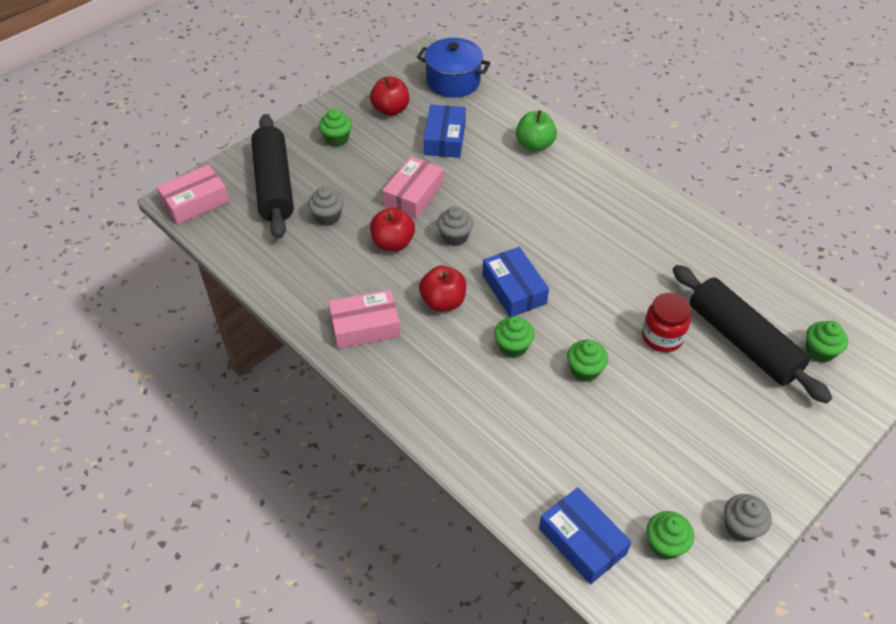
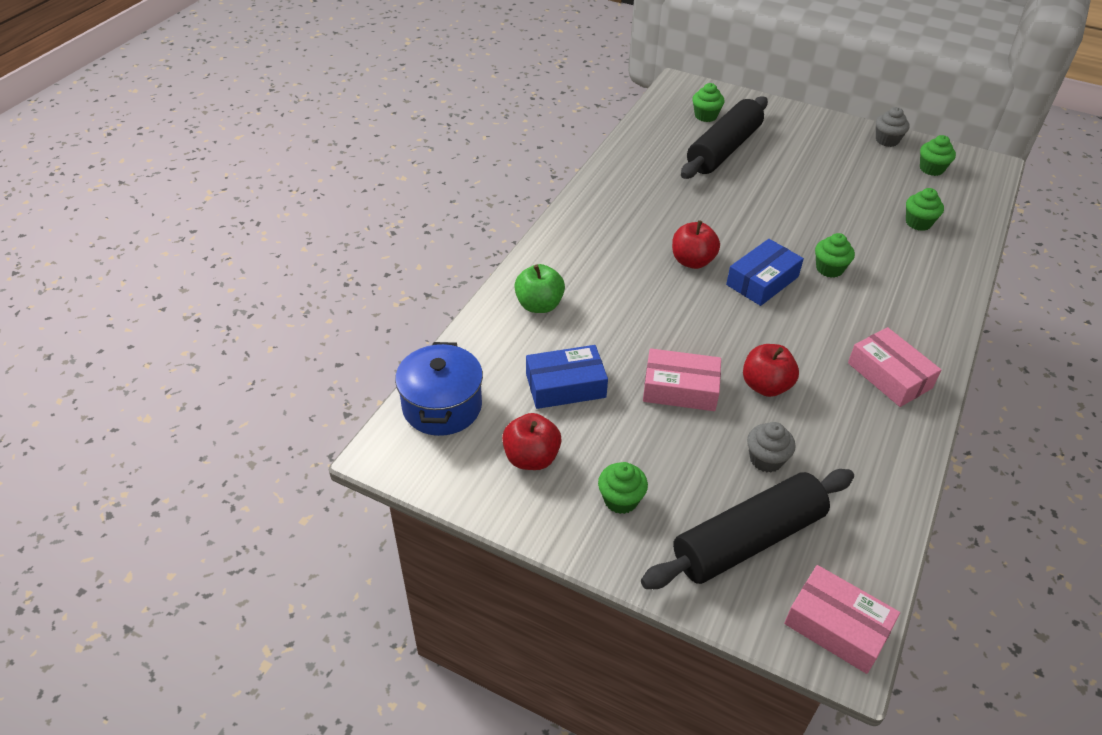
camera: 110 degrees left, 5 degrees down
red apple [419,266,466,312] -> red apple moved to [672,220,720,269]
grey cupcake [437,206,473,246] -> none
blue box [539,487,632,584] -> none
green cupcake [567,340,608,382] -> green cupcake moved to [906,188,944,231]
red jar [642,293,691,352] -> none

